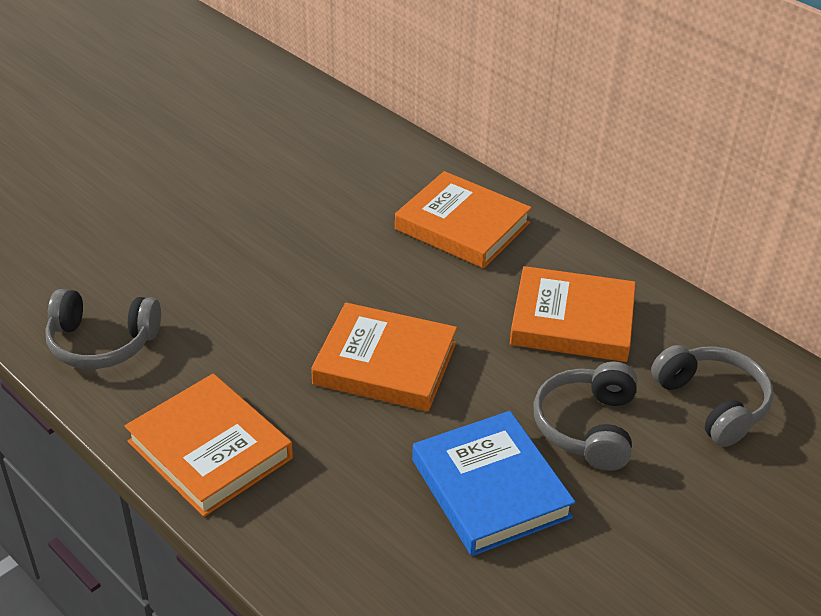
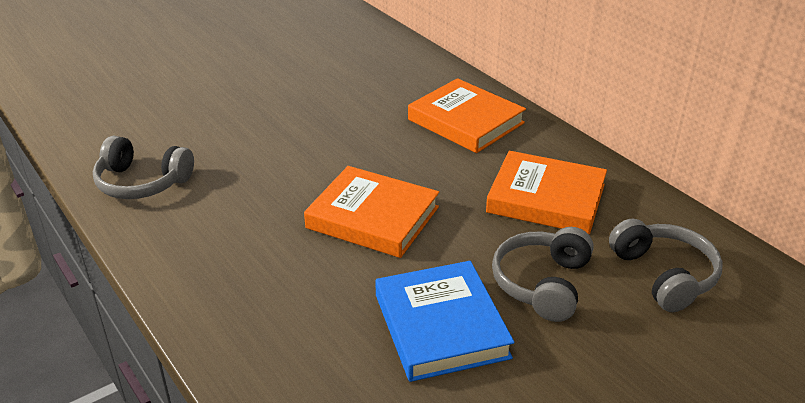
camera: 10 degrees right, 5 degrees down
orange book [125,374,293,517] -> none

